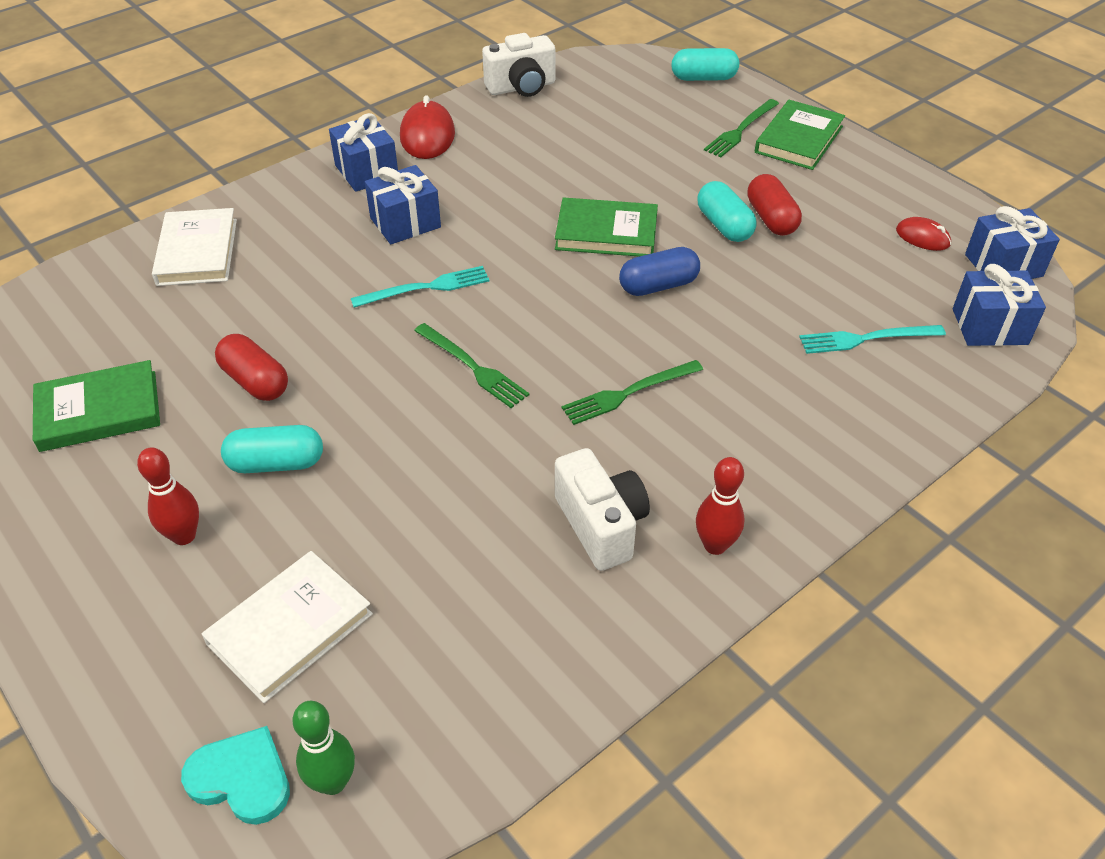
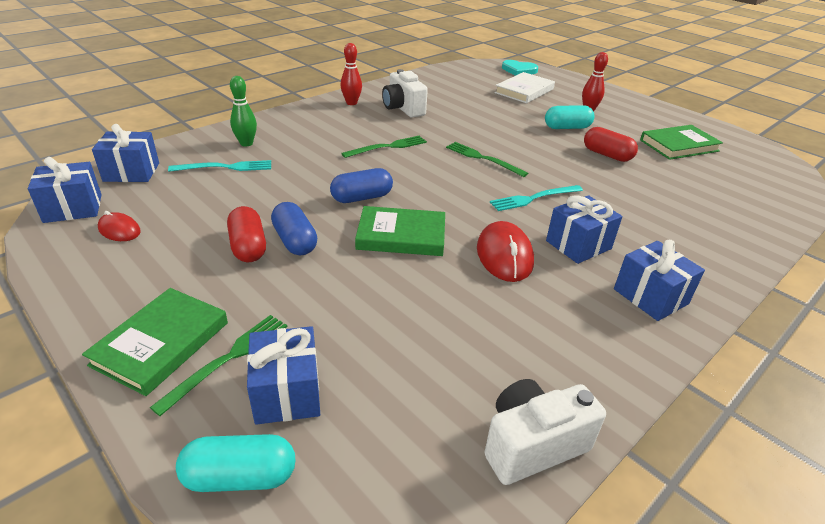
camera: 175 degrees right, 10 degrees down
white book [152,208,237,286] -> none
green bowling pin [292,701,355,795] -> green bowling pin moved to [230,76,257,147]
red mouse [400,95,455,159] -> red mouse moved to [477,221,534,282]
turquoise capsule [697,181,756,242] -> blue capsule [271,202,317,255]
none -> blue gift [247,326,320,425]

